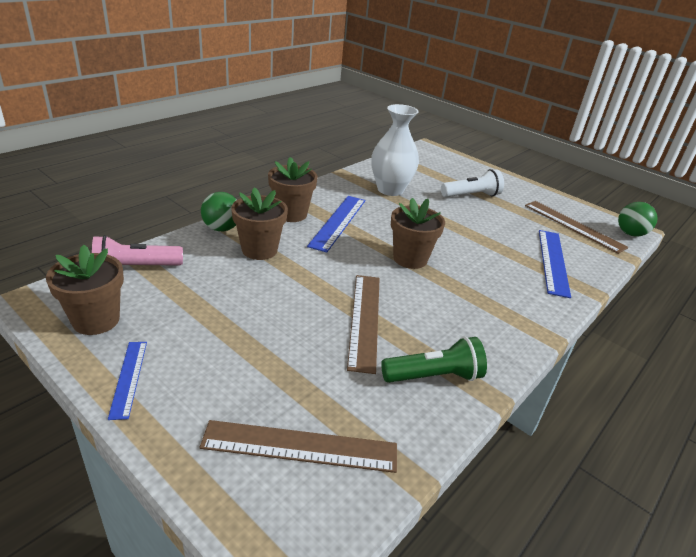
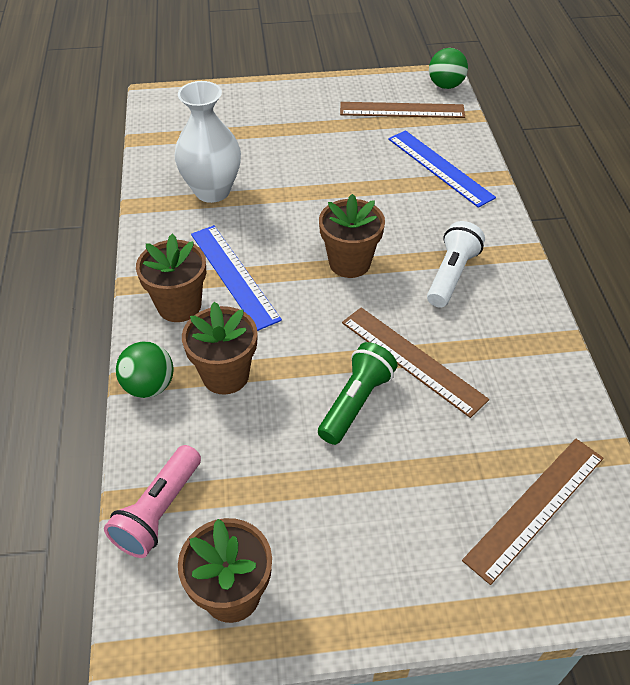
camera: 45 degrees left, 15 degrees up
blue ruler [108,342,147,420] -> none
green flashlight [381,336,487,383] -> green flashlight moved to [318,342,398,445]
white flashlight [441,169,504,197] -> white flashlight moved to [427,221,485,307]

